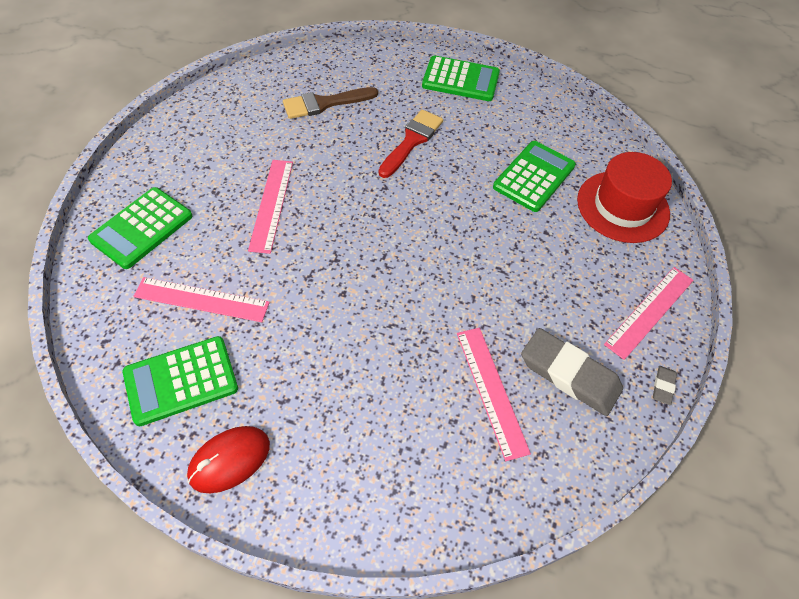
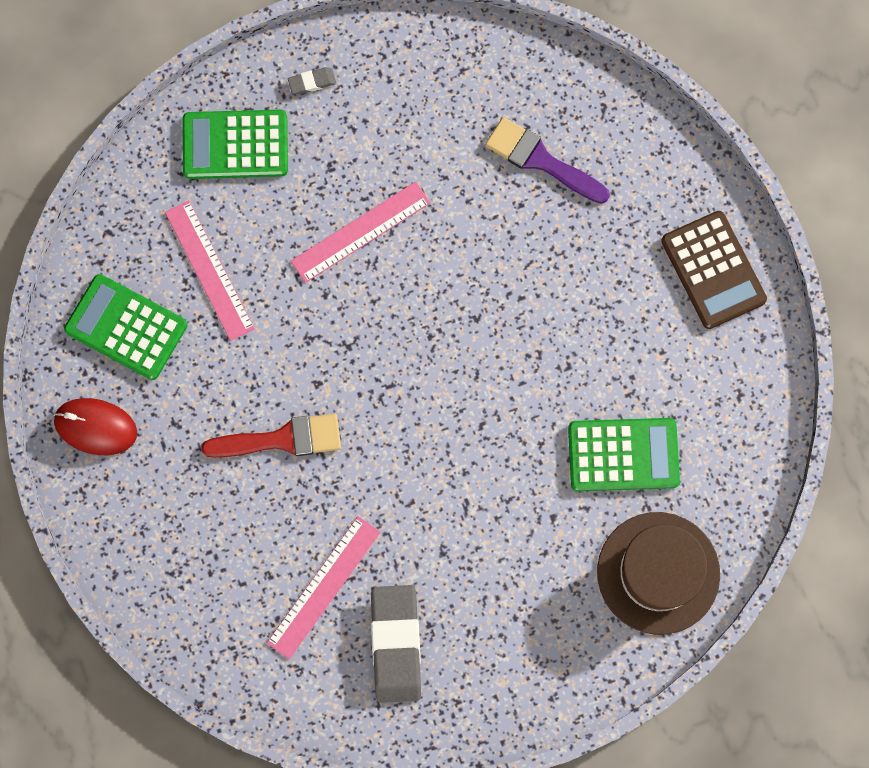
camera: 55 degrees right, 20 degrees up
brown brush [283,87,378,119] -> purple brush [485,117,610,204]
red brush [378,110,443,178] -> red brush moved to [201,413,341,458]
green calculator [422,55,500,101] -> brown calculator [661,211,767,329]
red hat [577,152,672,243] -> brown hat [597,512,720,635]
pink ruler [604,267,694,360] -> none
grey eraser [653,366,677,405] -> grey eraser moved to [288,67,336,95]

